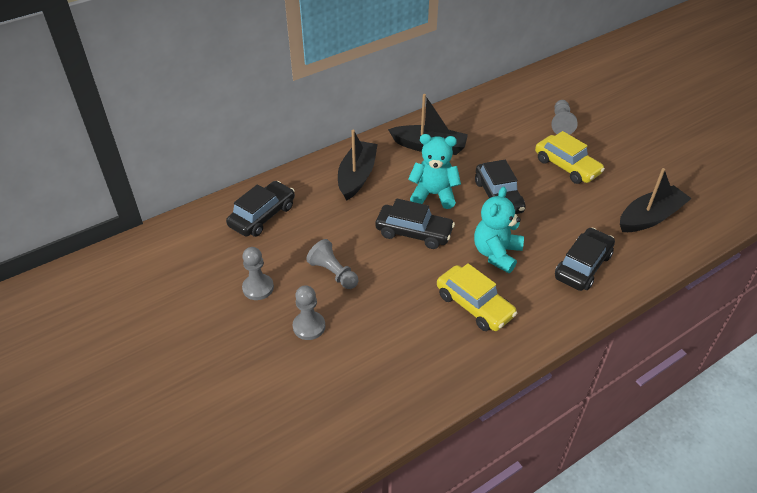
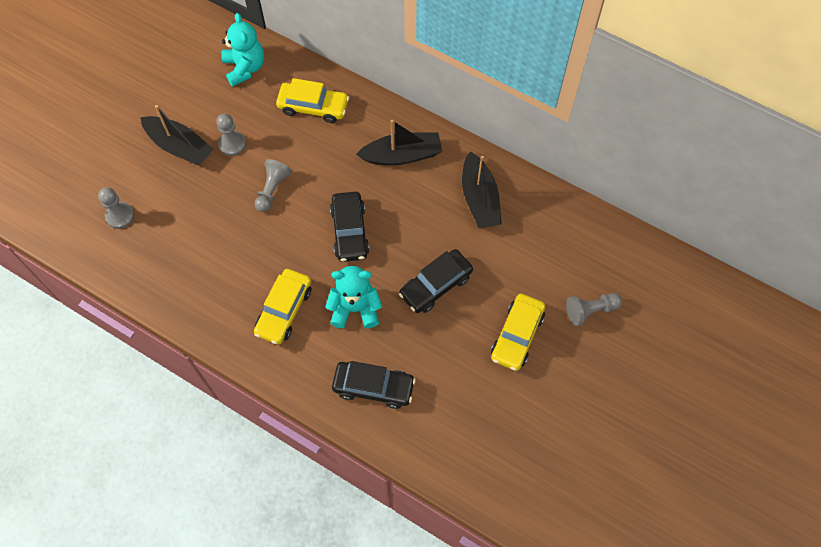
camera: 65 degrees right, 20 degrees up
black car [226,181,295,237] -> yellow car [276,78,349,123]
grey pawn [293,285,325,340] -> grey pawn moved to [98,187,134,229]
turquoise teddy bear [408,134,461,209] -> turquoise teddy bear moved to [221,13,264,87]
black boat [620,168,692,232] -> black boat moved to [140,105,213,166]

